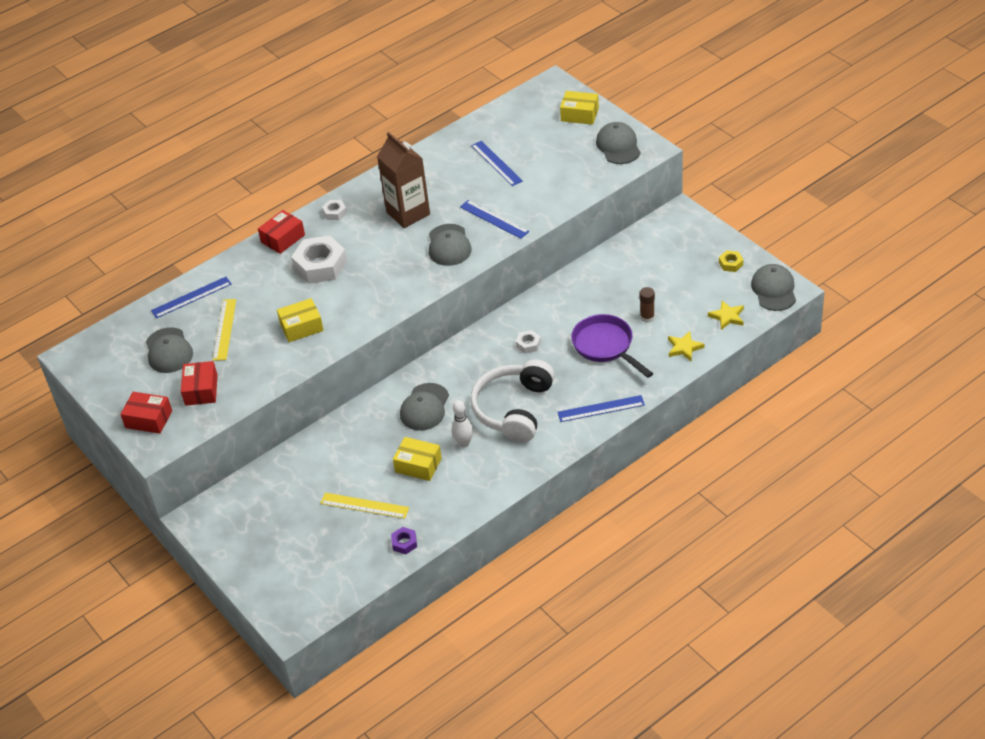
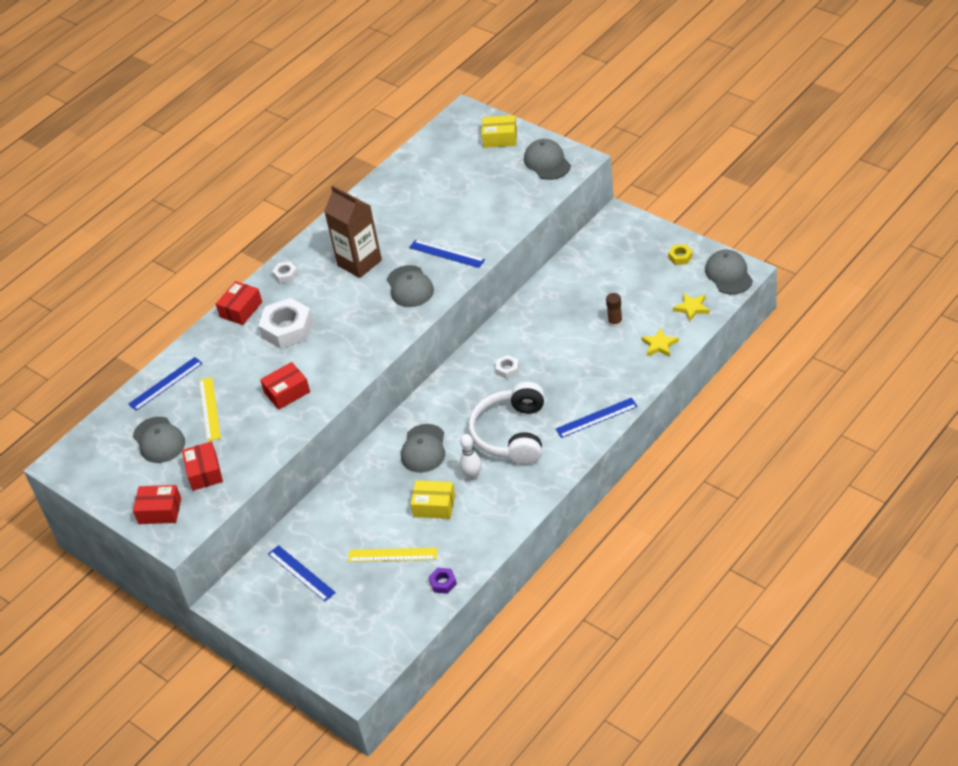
camera: 10 degrees left, 0 degrees up
yellow box [277,298,324,342] -> red box [260,362,310,410]
blue ruler [471,141,523,186] -> blue ruler moved to [268,545,336,601]
purple pan [571,314,653,378] -> none

